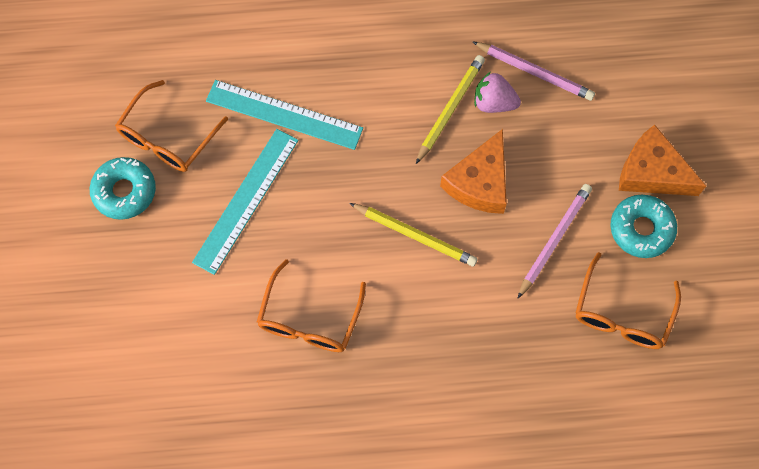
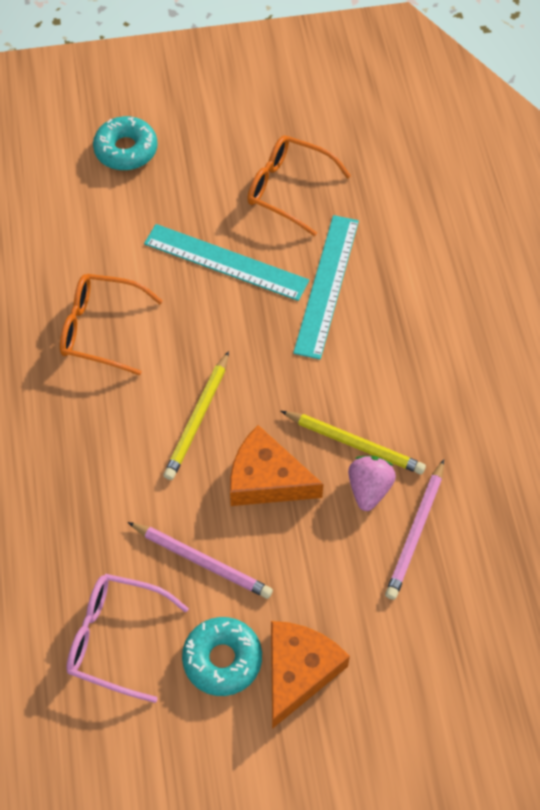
camera: 85 degrees right, 10 degrees down
turquoise donut [90,157,156,220] -> turquoise donut moved to [93,116,158,170]
orange glasses [575,252,681,349] -> pink glasses [66,574,189,703]

